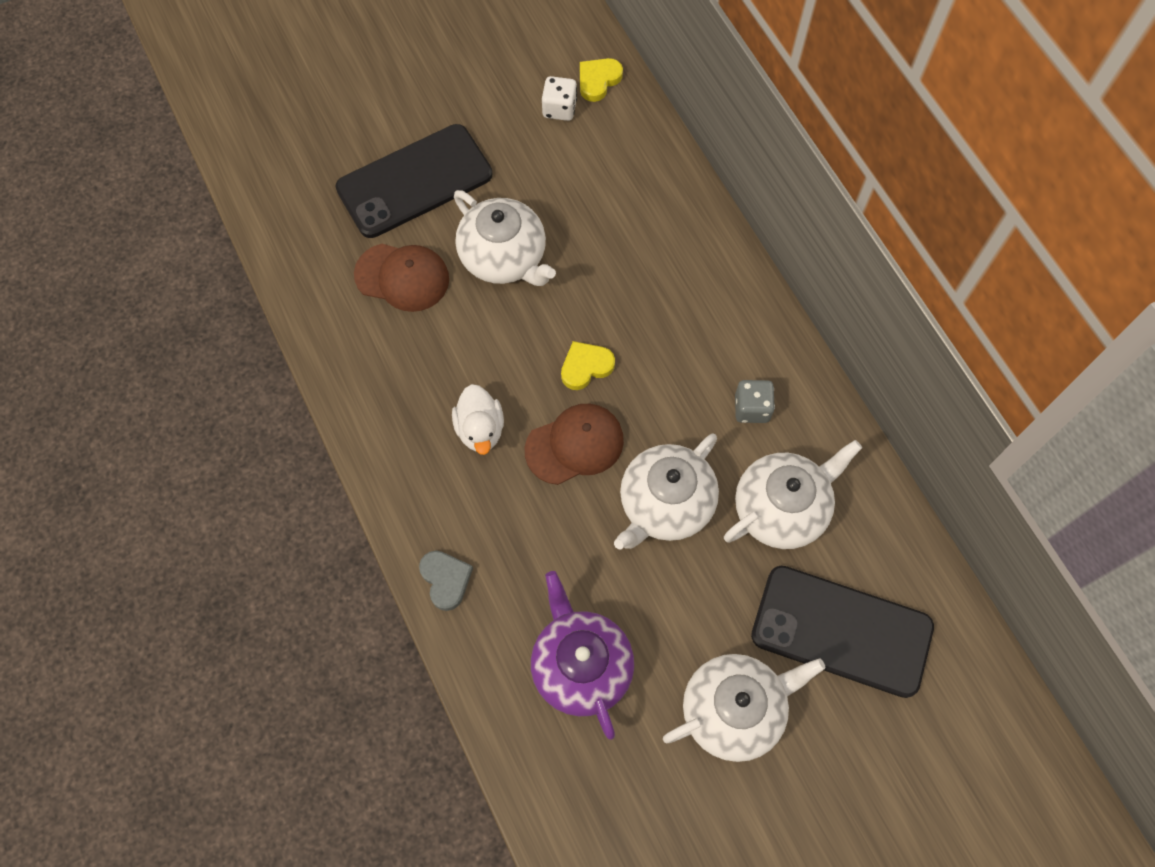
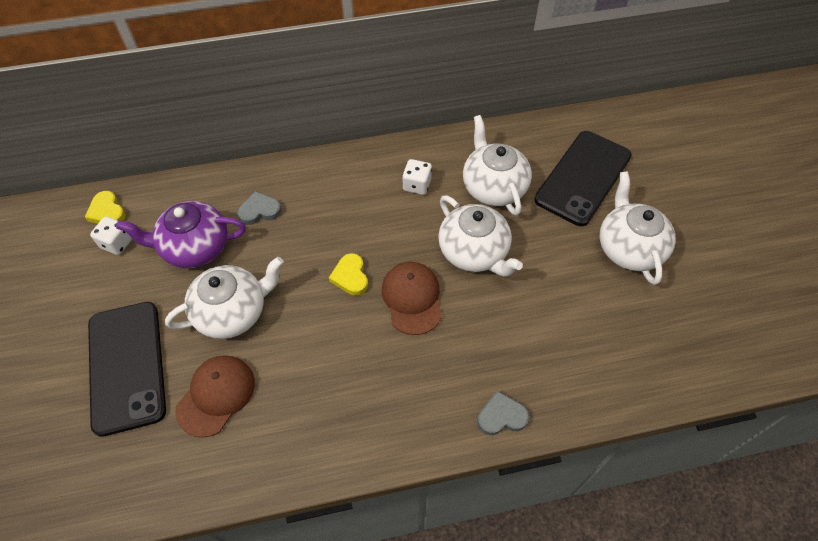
camera: 75 degrees left, 10 degrees down
white duck [452,384,504,455] -> none
purple teapot [531,571,634,740] -> purple teapot moved to [116,201,246,268]
grey dice [735,380,775,423] -> white dice [402,159,432,195]
none -> grey heart [238,191,281,225]

